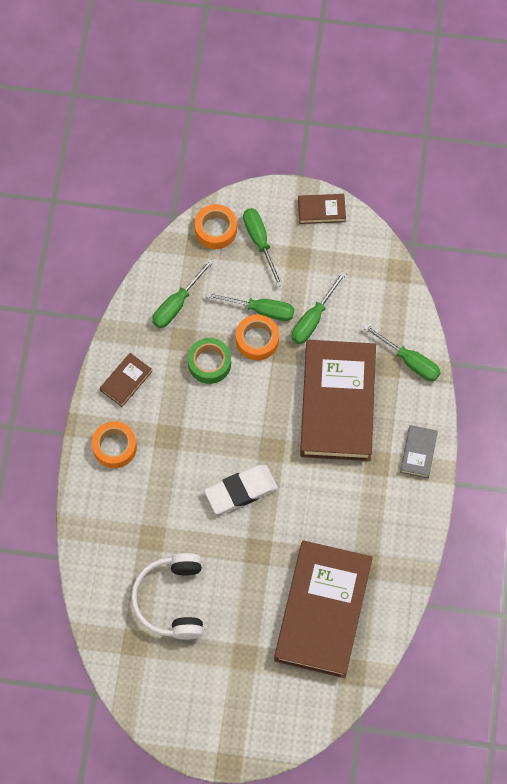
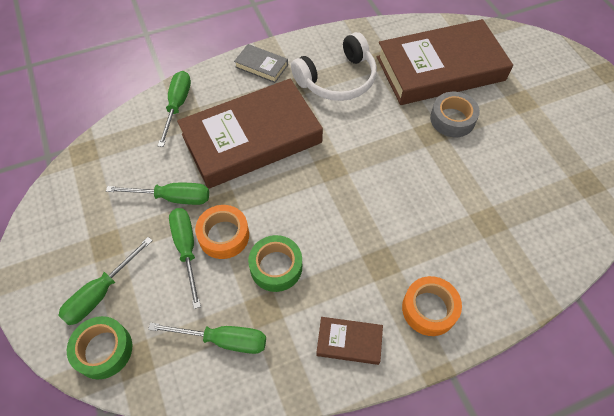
camera: 120 degrees left, 10 degrees down
white headphones [131,553,203,640] -> white headphones moved to [291,32,377,101]
orange tape [195,204,237,249] -> green tape [67,316,132,380]
white eraser [204,465,278,514] -> none
brown book [298,194,346,224] -> none
grey book [400,425,438,478] -> grey book turned 45 degrees clockwise [234,44,288,83]
none -> grey tape [430,92,480,137]

